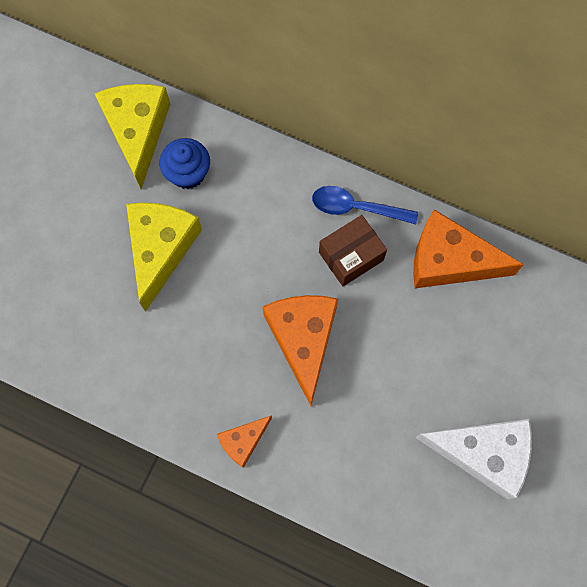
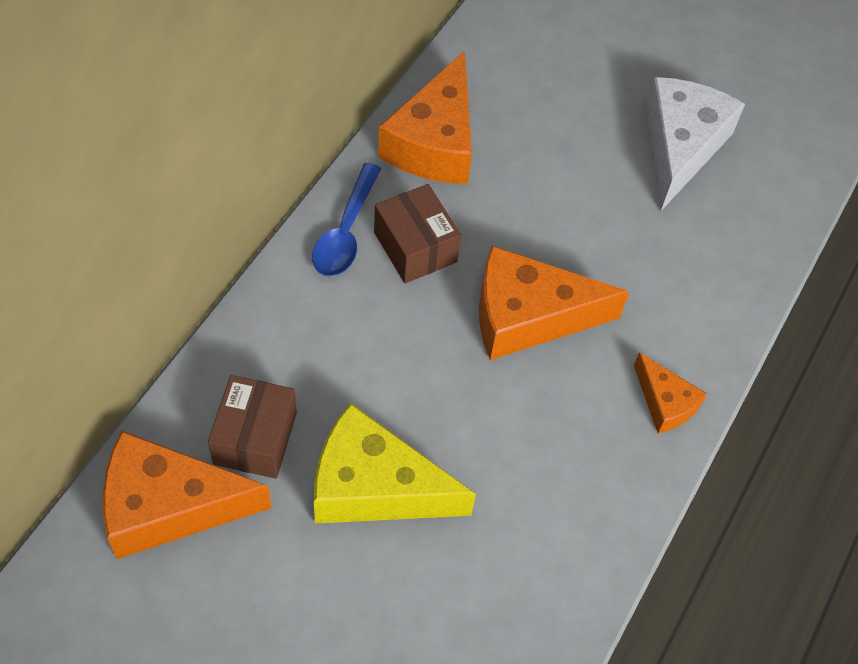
camera: 90 degrees left, 15 degrees down
yellow cheese [94,84,170,189] -> orange cheese [103,431,271,559]
blue cupcake [159,138,210,189] -> brown box [208,375,297,479]

